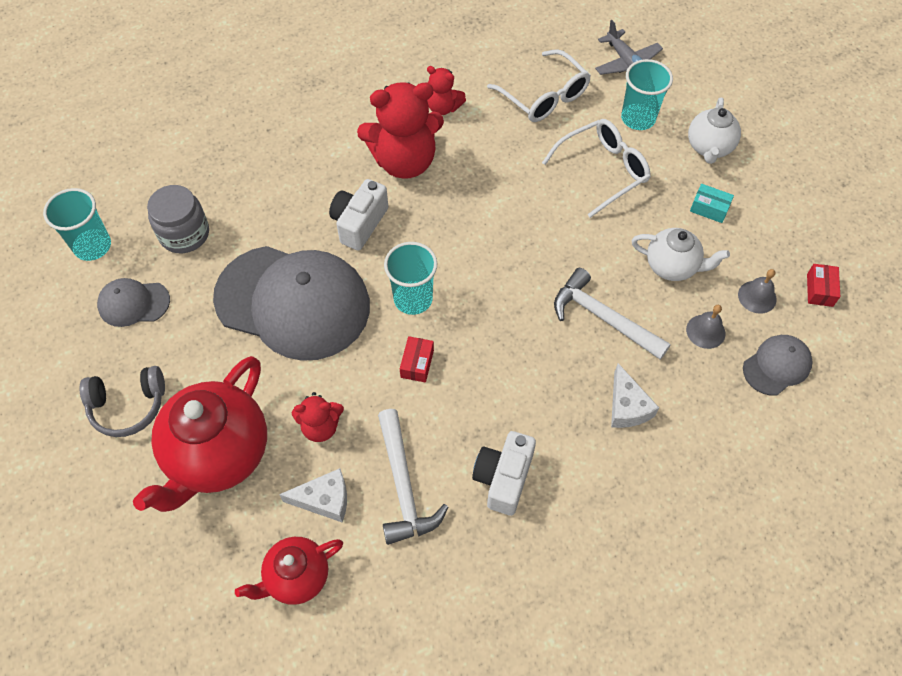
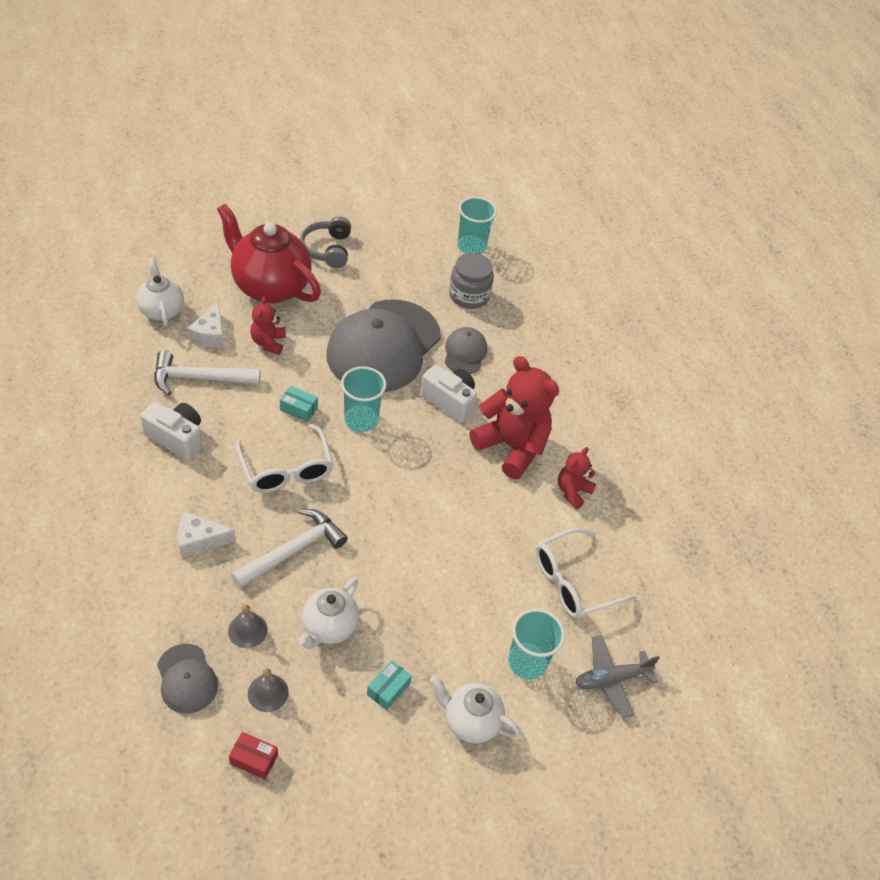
camera: 95 degrees right, 10 degrees down
grey cap [97,278,170,327] -> grey cap moved to [445,327,487,374]
red teapot [235,537,343,605] -> white teapot [136,257,184,327]
red teddy bear [357,82,444,179] -> red teddy bear turned 135 degrees clockwise [469,356,559,479]
red box [400,336,434,382] -> turquoise box [280,386,318,422]
white glasses [542,119,651,218] -> white glasses moved to [236,424,333,493]

